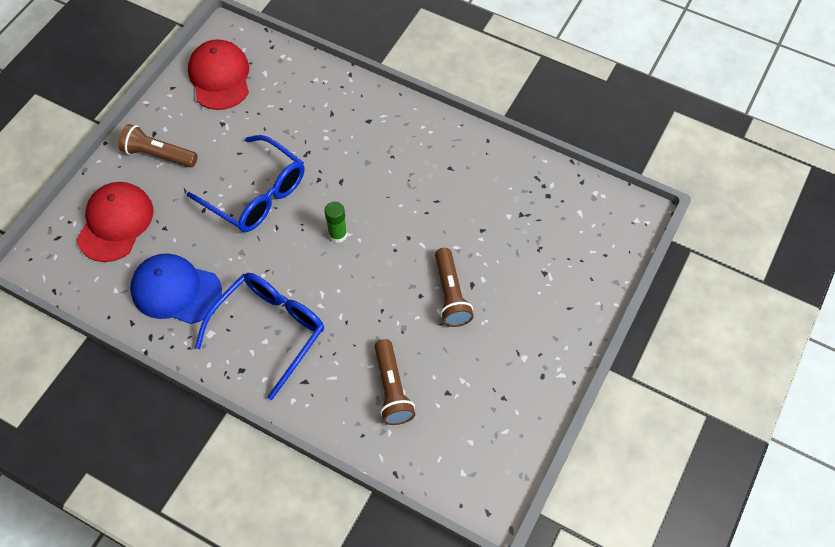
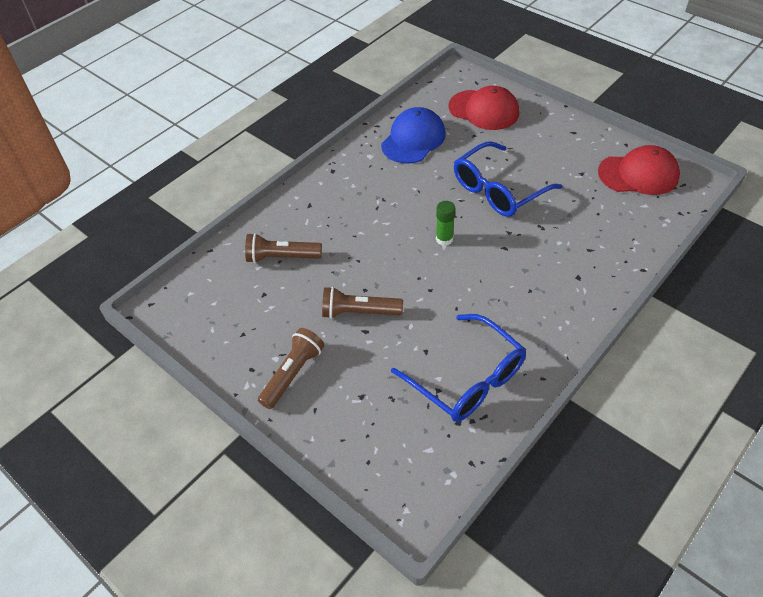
camera: 105 degrees right, 10 degrees down
brown flashlight [118,124,198,167] -> brown flashlight moved to [258,328,324,409]
blue glasses [195,273,324,400] -> blue glasses moved to [391,314,526,422]

